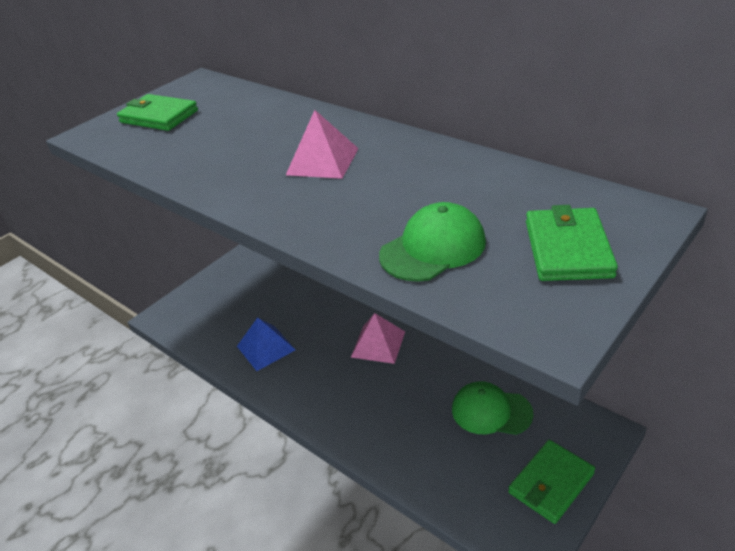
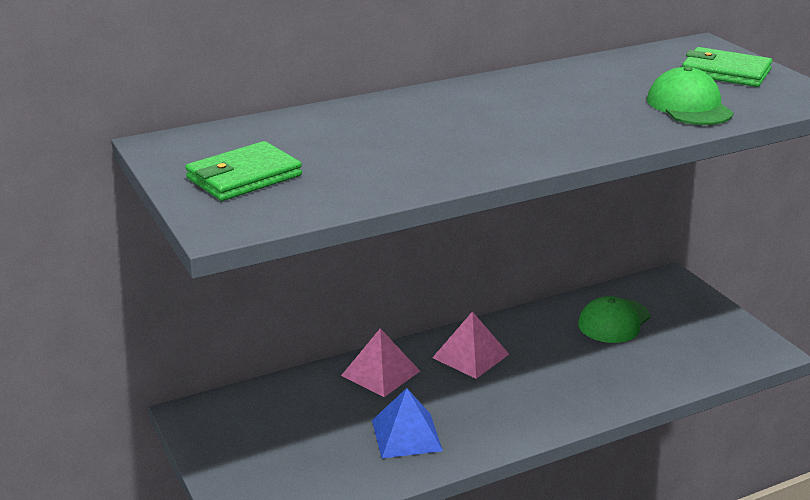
camera: 70 degrees left, 10 degrees down
pink pyramid [286,110,359,179] -> pink pyramid moved to [341,328,420,397]
green wallet [508,440,595,524] -> none

